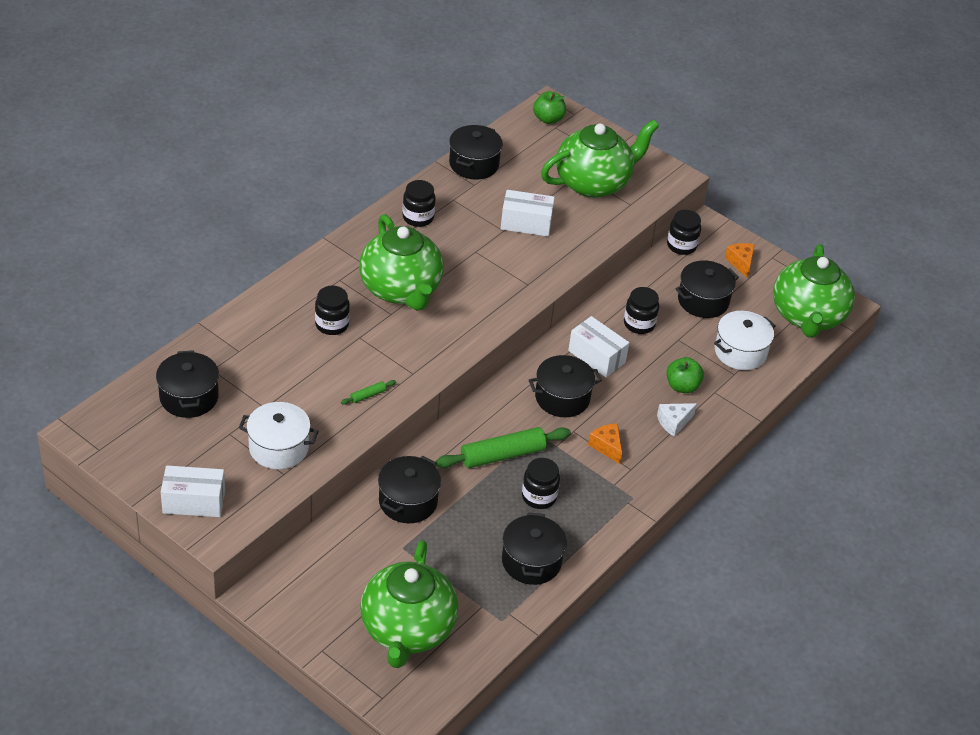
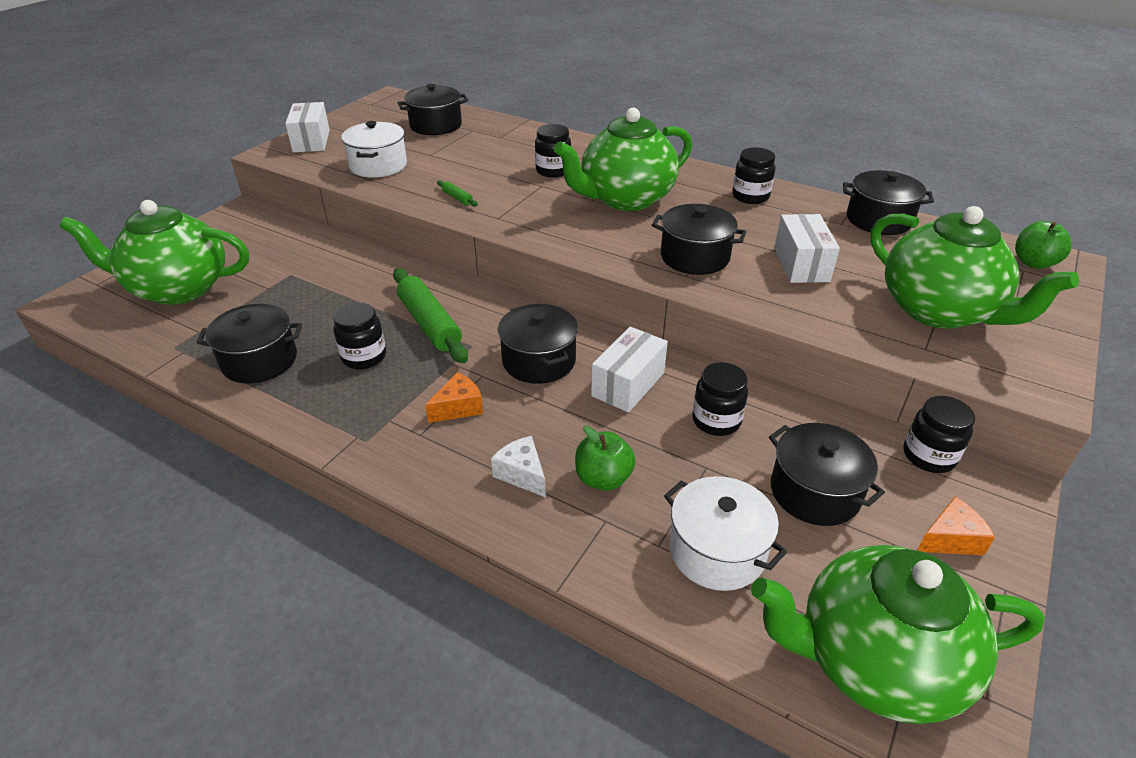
camera: 85 degrees right, 5 degrees down
black pot [378,456,441,523] -> black pot moved to [652,204,747,275]

